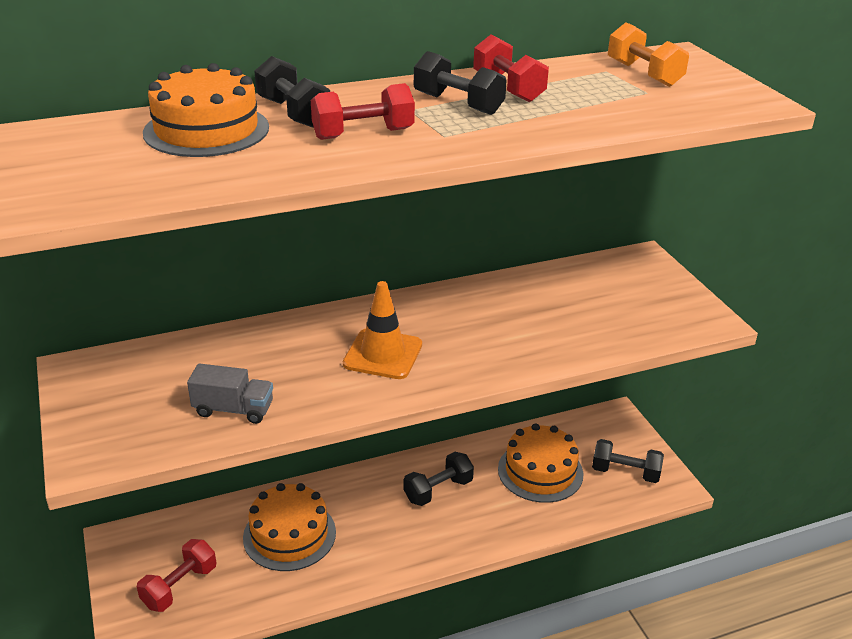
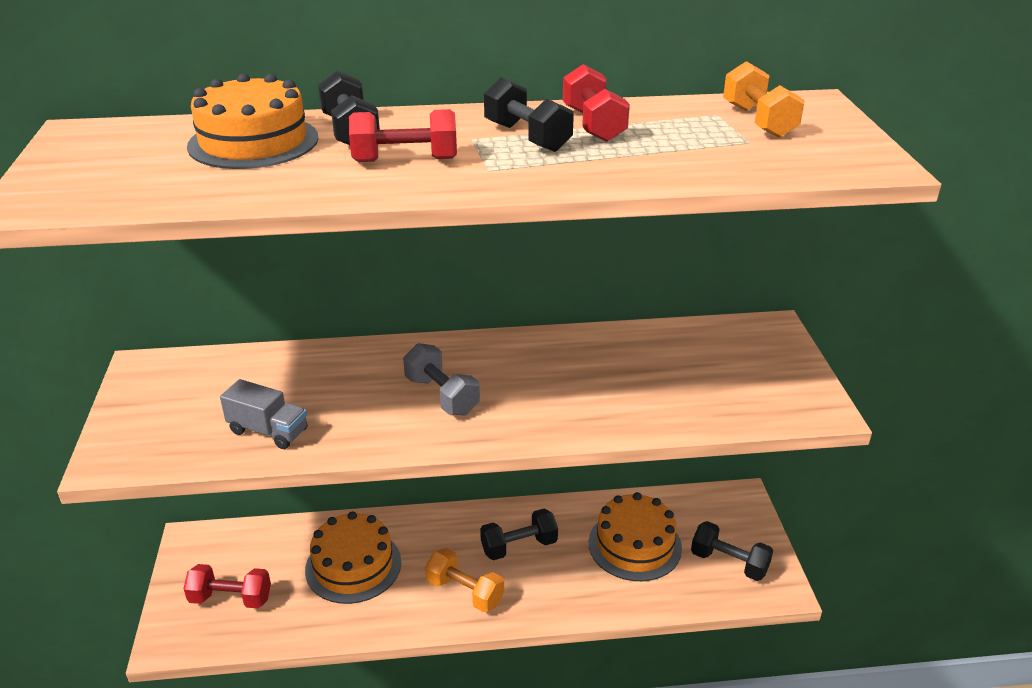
camera: 15 degrees right, 0 degrees up
red dumbbell [137,539,216,612] -> red dumbbell turned 45 degrees clockwise [183,564,271,608]
orange traffic cone [343,281,422,379] -> grey dumbbell [403,343,480,415]
none -> orange dumbbell [425,548,504,612]

